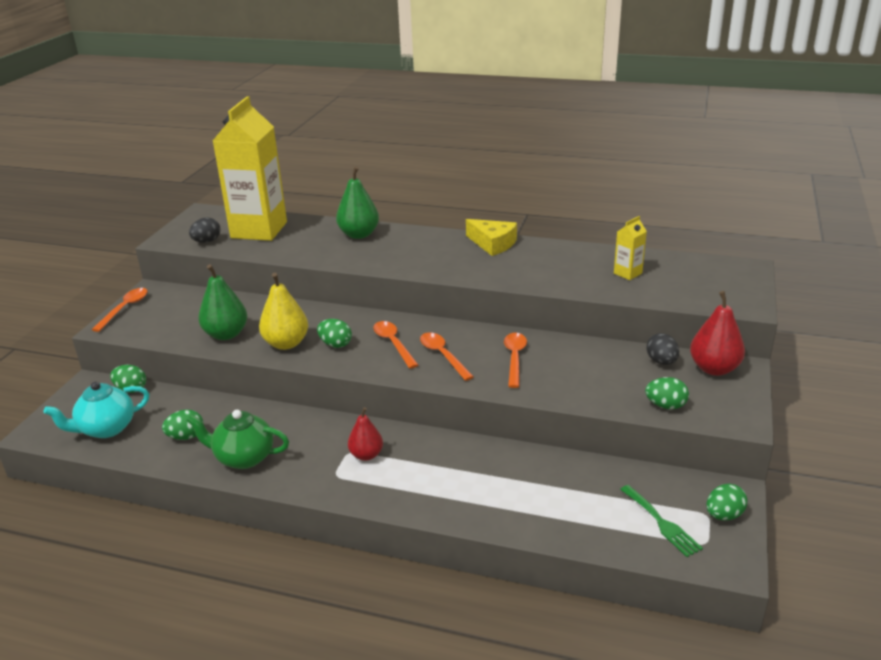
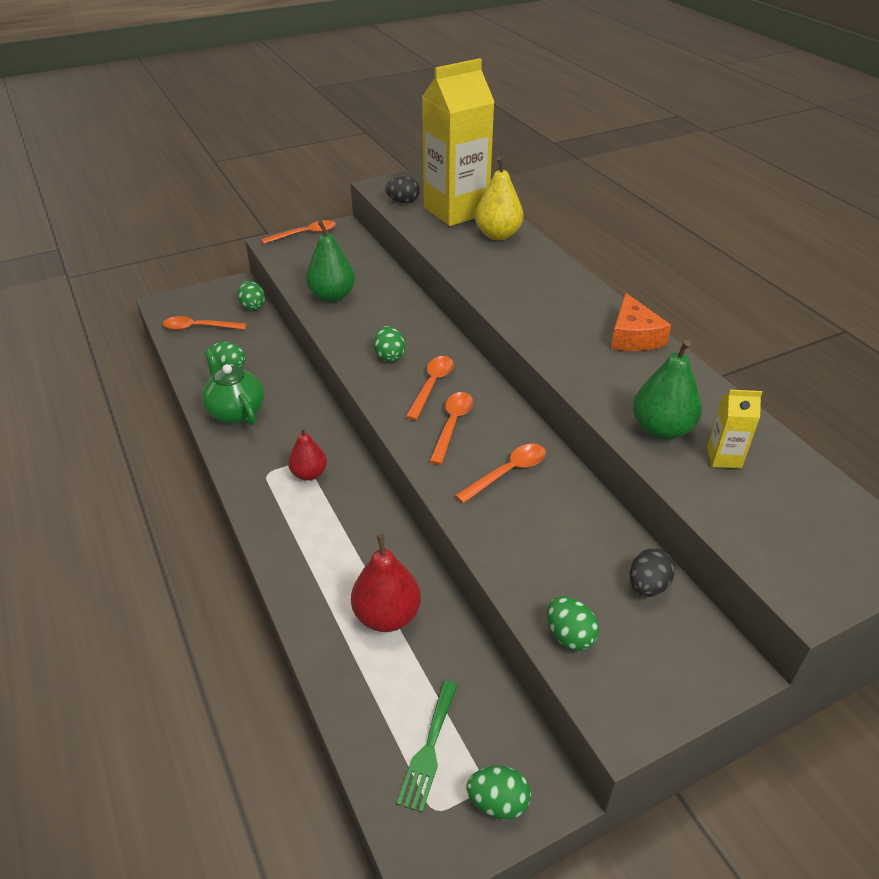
camera: 45 degrees right, 10 degrees up
turquoise teapot [44,381,149,438] -> orange spoon [163,316,247,330]
yellow pear [259,273,308,350] -> yellow pear moved to [475,156,523,240]
green pear [336,166,379,239] -> green pear moved to [633,340,702,440]
yellow cheese [466,219,517,256] -> orange cheese [611,293,671,351]
red pear [690,291,745,376] -> red pear moved to [351,534,421,632]

